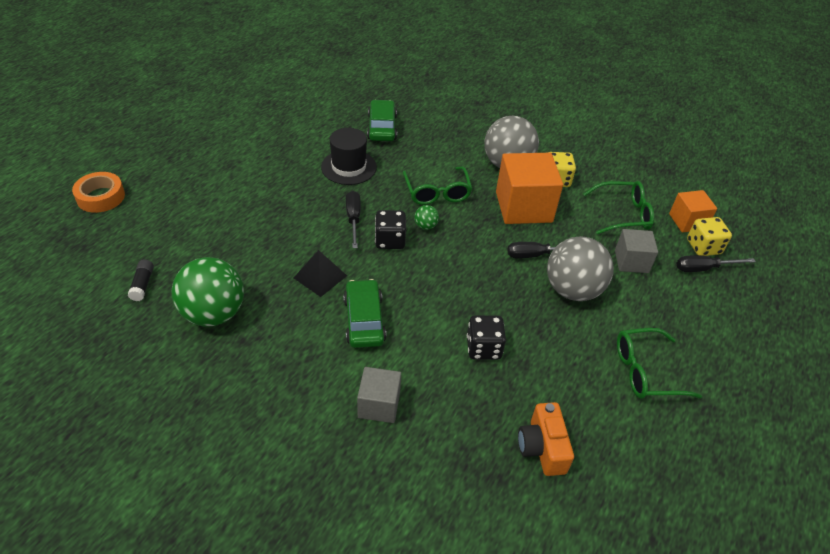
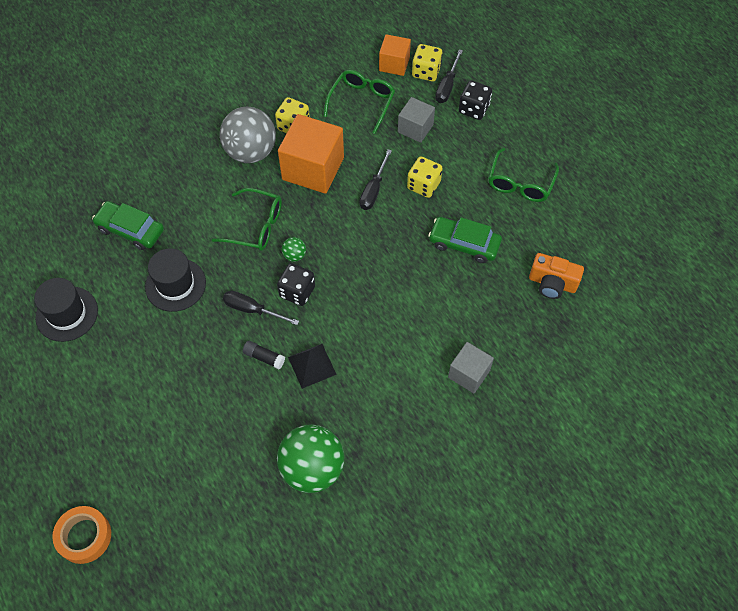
camera: 60 degrees left, 15 degrees up
black glue stick [128,259,154,301] -> black glue stick moved to [242,341,285,369]
green car [343,279,386,348] -> green car moved to [428,217,502,263]
black dice [467,315,506,360] -> black dice moved to [459,81,492,120]
grey ball [547,236,614,301] -> yellow dice [407,156,442,198]
none -> black hat [34,278,98,342]

